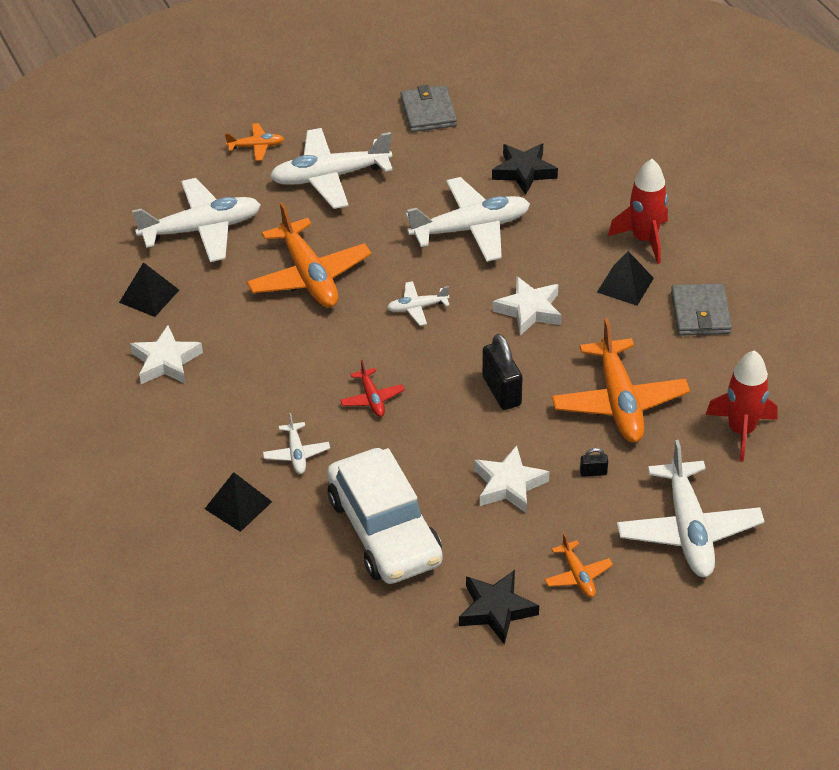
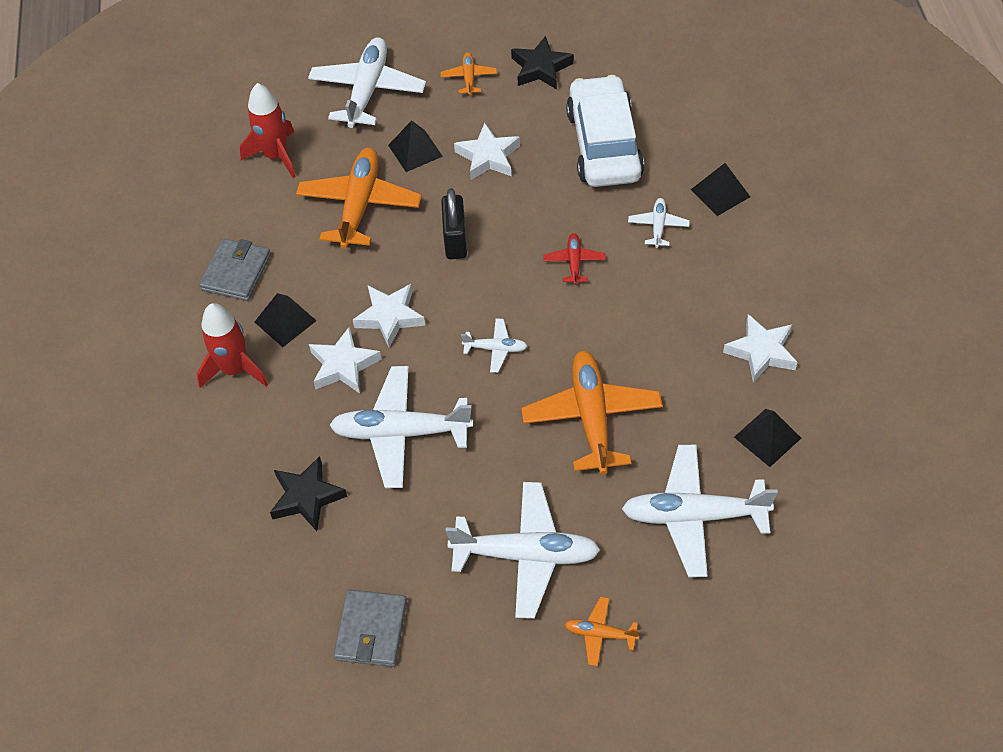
camera: 160 degrees left, 10 degrees up
black padlock [580,448,608,477] -> black pyramid [388,120,443,172]
none -> white star [309,326,381,394]

